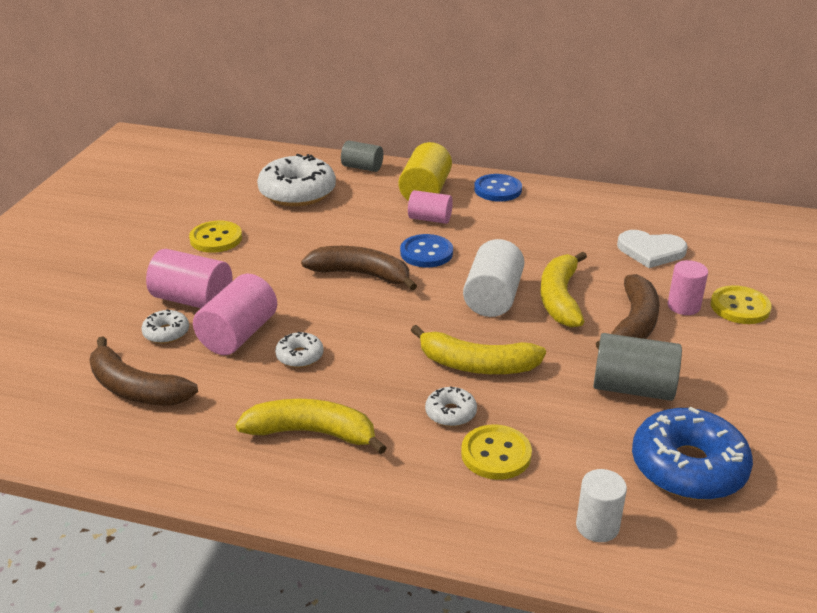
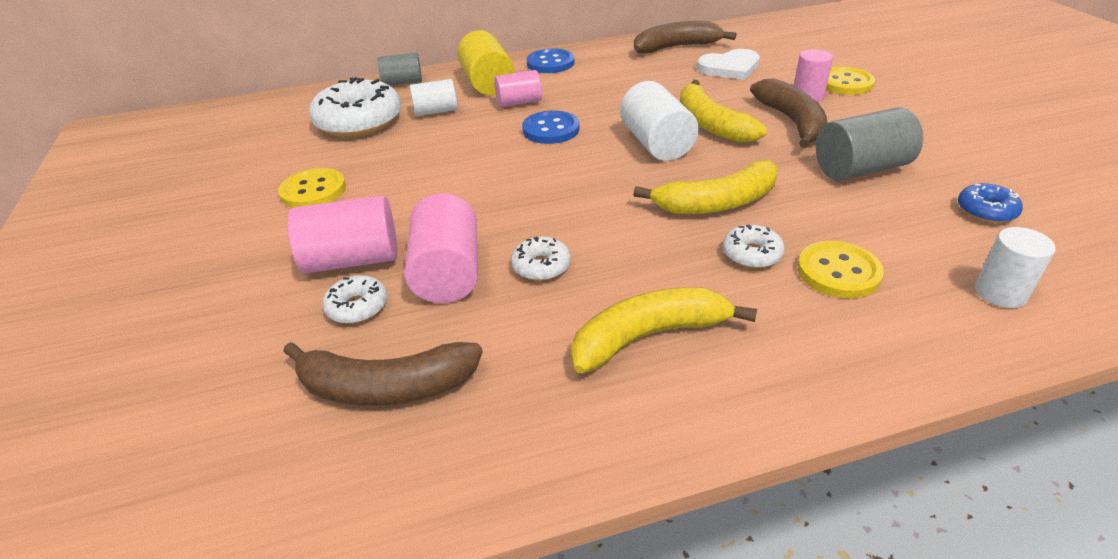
camera: 30 degrees left, 5 degrees up
brown banana [301,246,417,291] -> brown banana moved to [634,21,736,54]
blue donut [632,407,753,500] -> blue donut [958,183,1023,223], size x0.48
none -> white cylinder [409,79,458,116]

